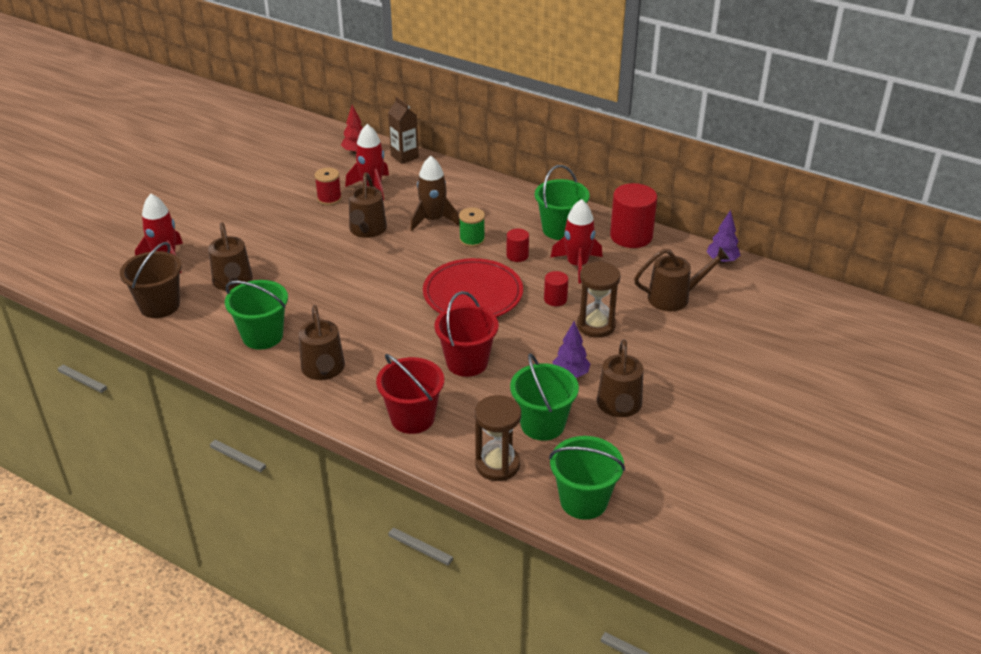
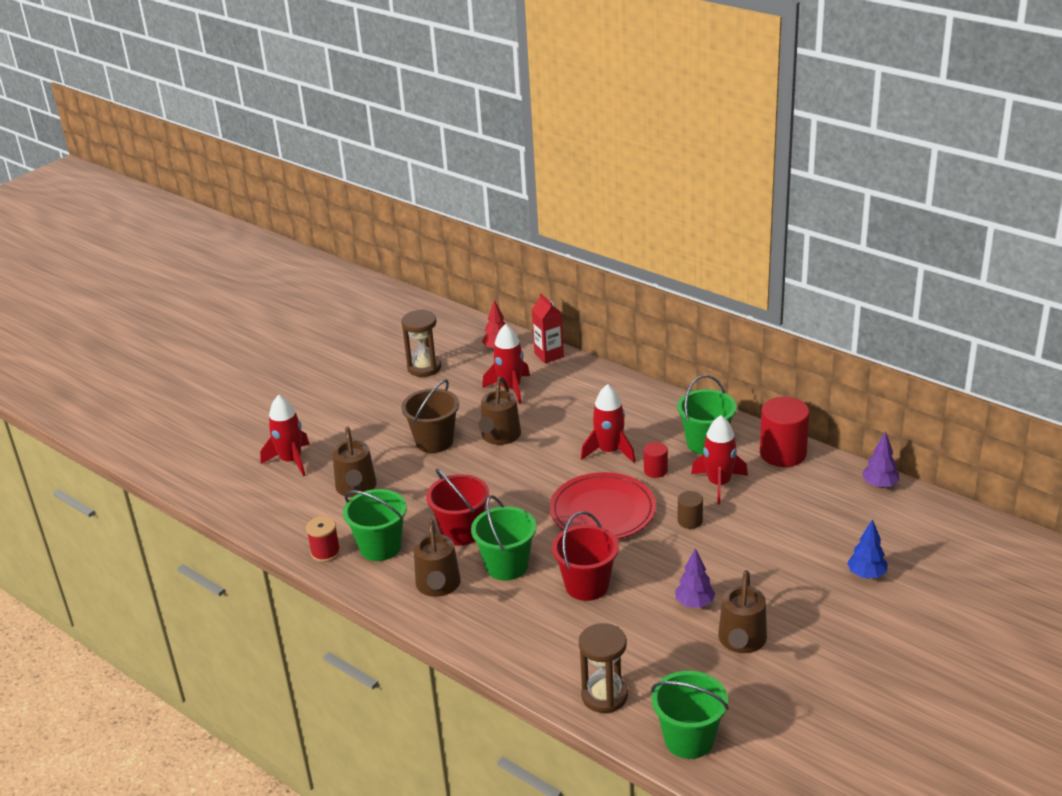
camera: 10 degrees right, 5 degrees down
brown bucket [120,242,182,318] -> brown bucket moved to [401,379,459,453]
red spool [314,168,342,205] -> red spool moved to [306,516,340,562]
red bucket [376,354,444,434] -> red bucket moved to [426,469,489,546]
brown carton [388,97,419,164] -> red carton [532,293,564,363]
brown rocket [410,156,460,231] -> none
green spool [459,208,485,247] -> red rocket [581,384,635,463]
green bucket [510,353,579,441] -> green bucket moved to [471,495,536,580]
red cylinder [544,271,568,306] -> brown cylinder [678,491,703,529]
brown hourglass [577,261,621,338] -> brown hourglass moved to [401,310,441,377]
brown watering can [634,247,730,311] -> none
none -> blue tree [847,519,888,578]

